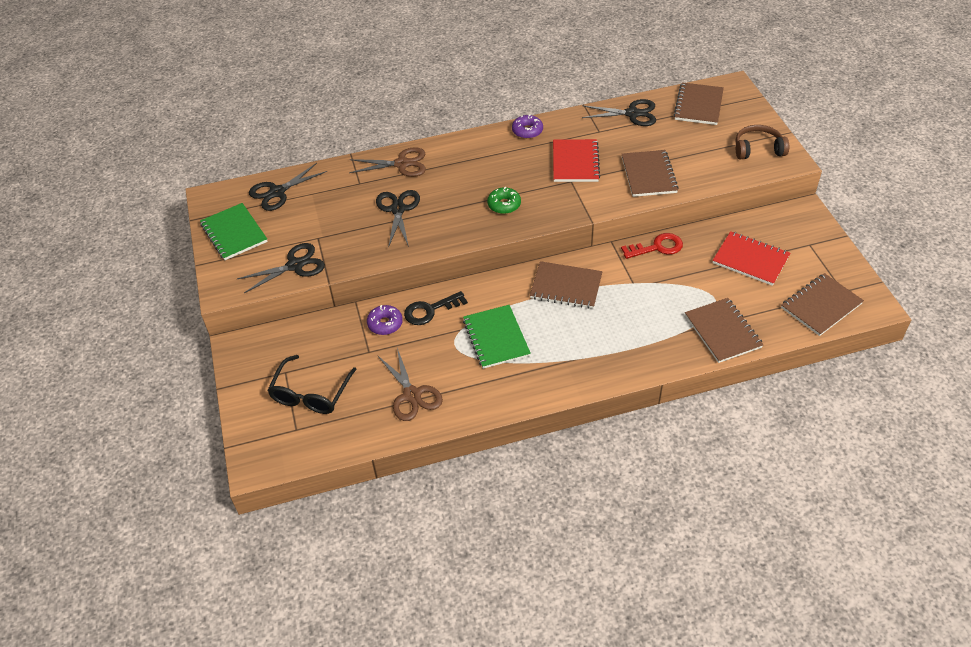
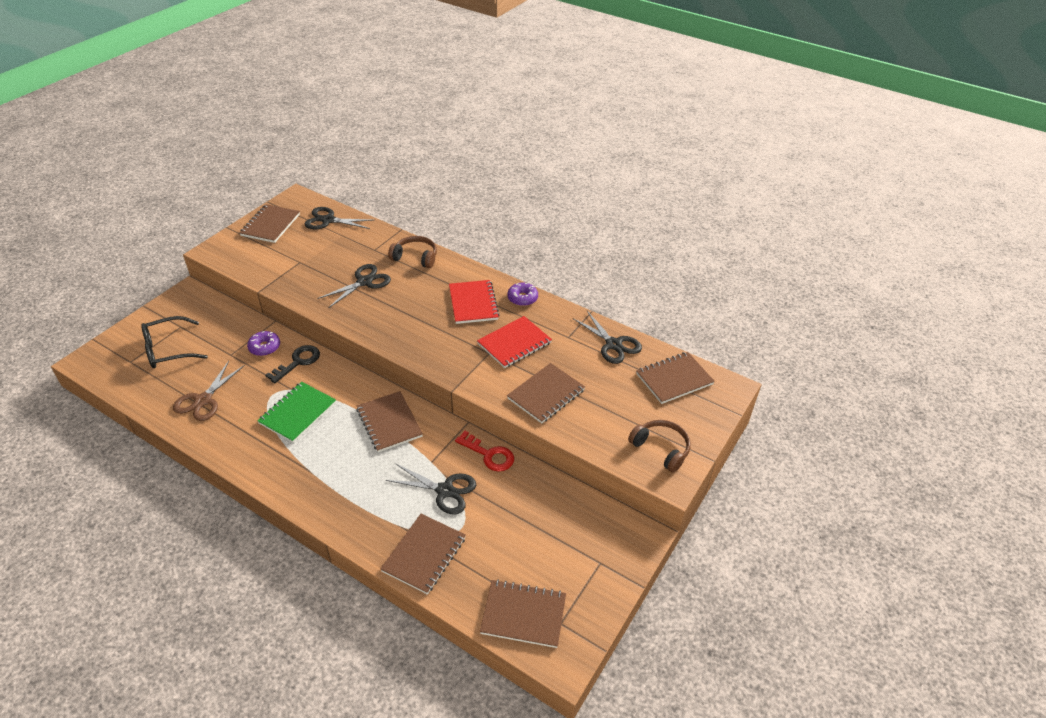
camera: 45 degrees right, 5 degrees down
green notebook [200,203,268,260] -> brown notebook [240,204,300,243]
black scissors [237,243,325,293] -> black scissors moved to [386,463,476,514]
brown scissors [349,147,426,177] -> brown headphones [388,236,437,268]
black key [404,291,468,325] -> black key turned 105 degrees clockwise [265,345,320,383]
green donut [487,187,521,214] -> none
red notebook [713,231,790,286] -> red notebook moved to [449,280,500,324]

